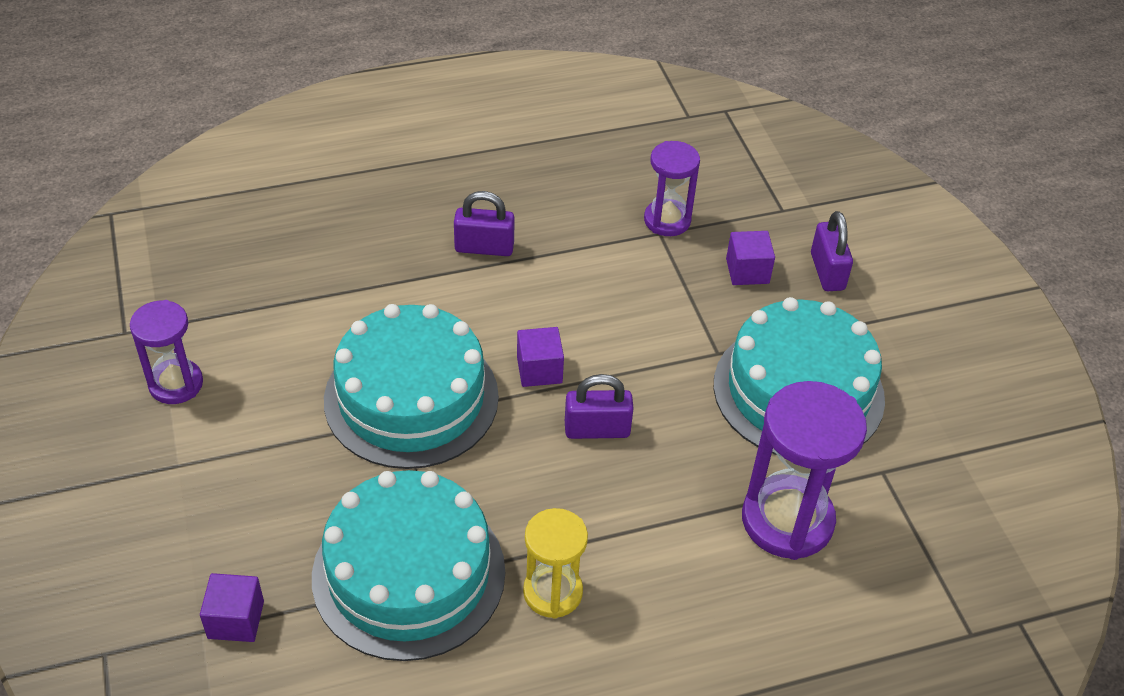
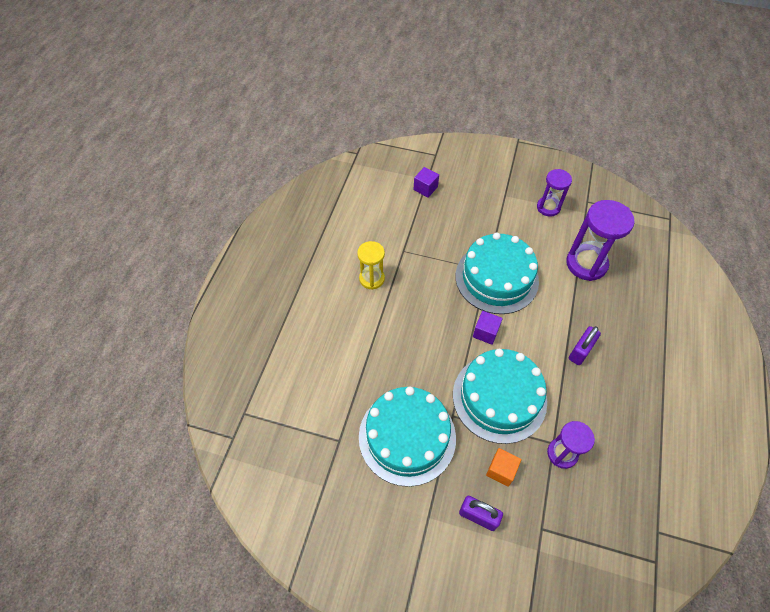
camera: 125 degrees right, 10 degrees up
turquoise cake [312,470,505,661] -> turquoise cake moved to [453,349,547,444]
purple padlock [565,374,634,439] -> none
purple cube [726,231,775,285] -> orange cube [486,448,521,487]
purple hourglass [742,381,867,560] -> purple hourglass moved to [566,200,635,281]

